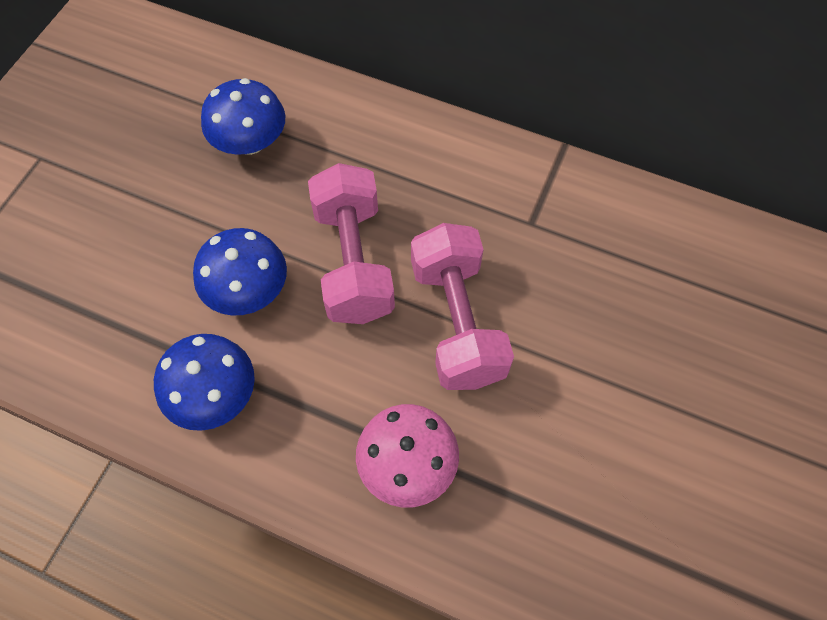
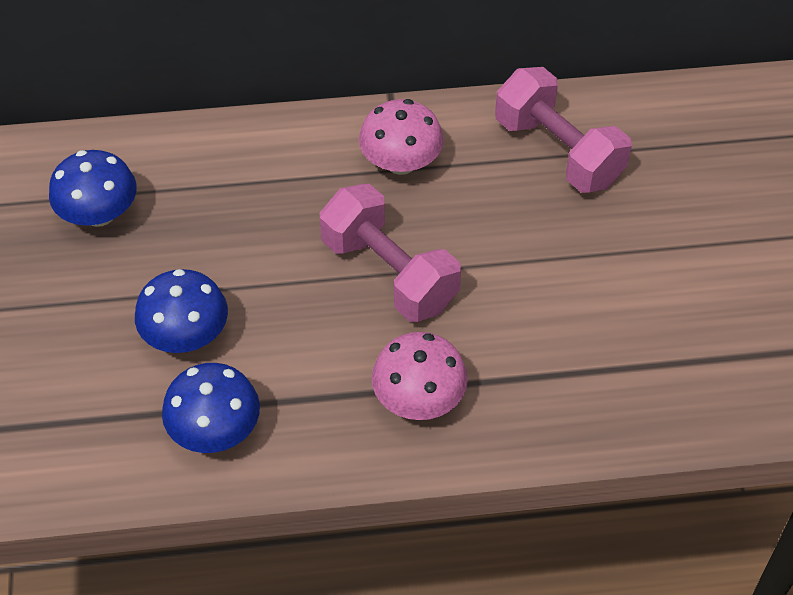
camera: 30 degrees left, 10 degrees down
pink dumbbell [308,163,395,324] -> pink dumbbell moved to [495,67,632,193]
none -> pink mushroom [359,99,444,175]

